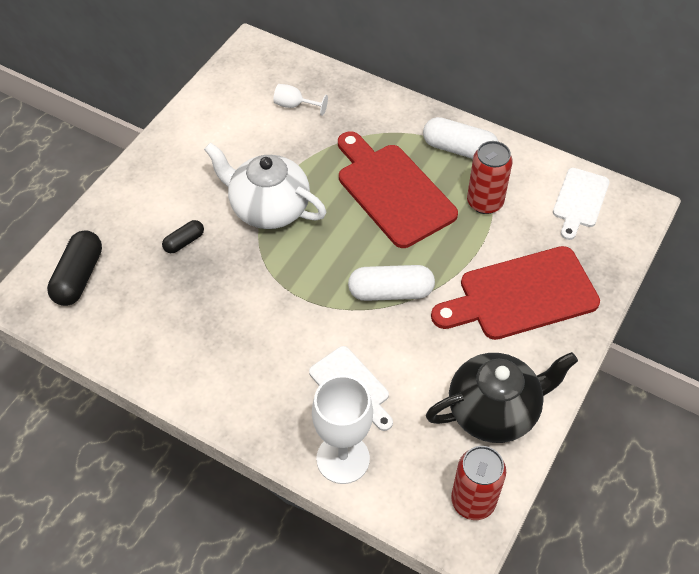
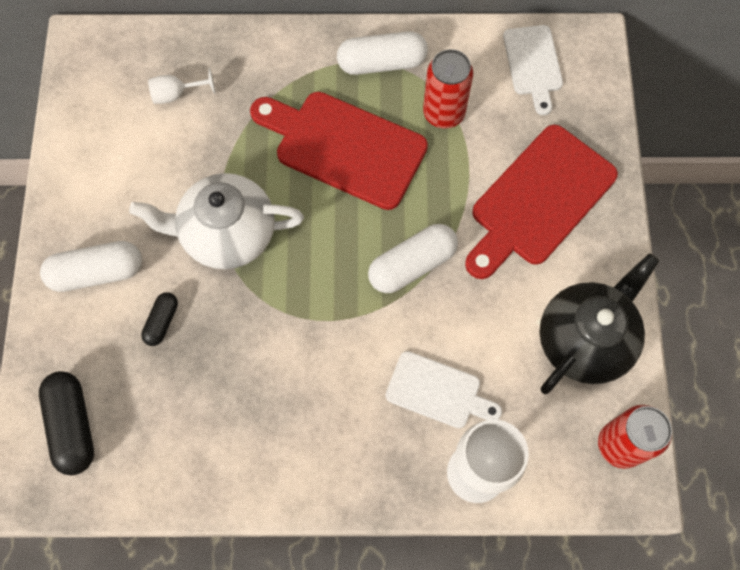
camera: 30 degrees left, 15 degrees up
none -> white capsule [40,241,142,292]

